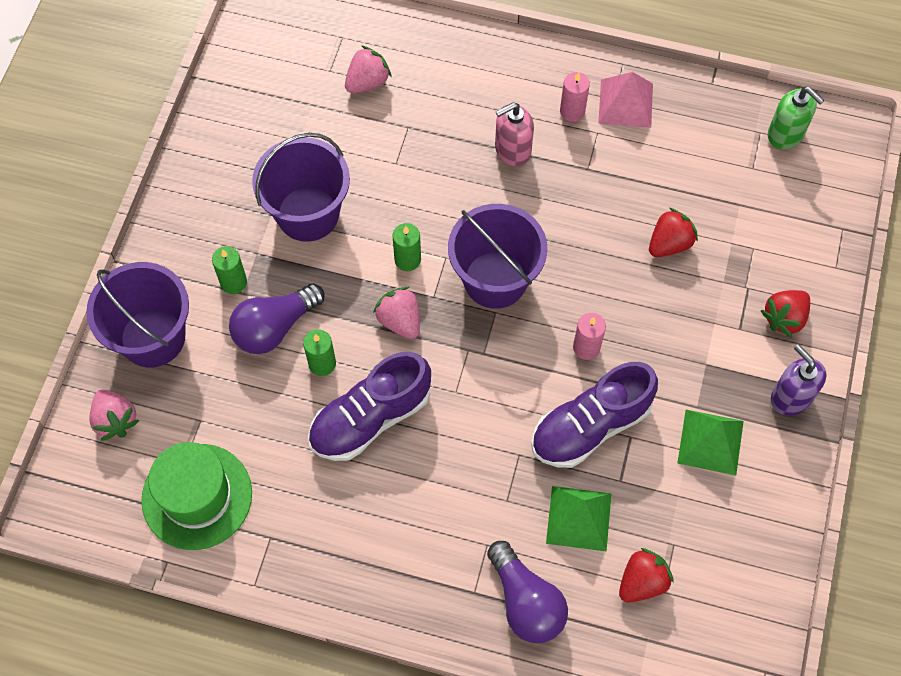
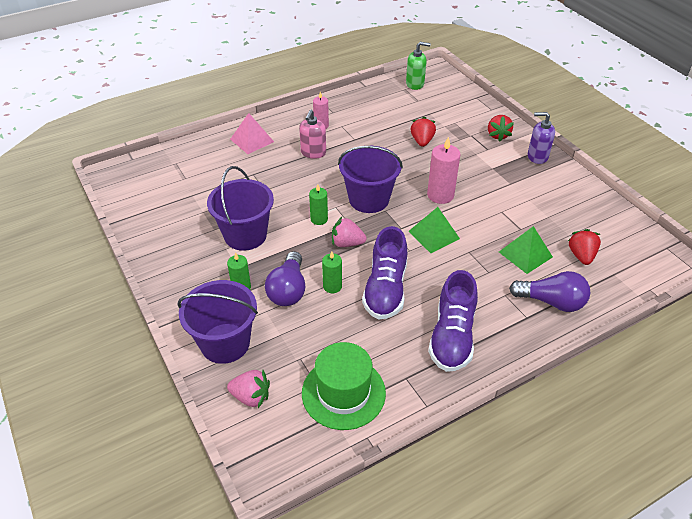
camera: 45 degrees left, 20 degrees down
pink strawberry [345,45,392,93] -> none
purple shoe [531,362,658,468] -> purple shoe moved to [428,270,478,372]
pink candle [573,313,606,360] -> pink candle [427,137,460,204], size x1.60
pink pyramid [598,72,653,128] -> pink pyramid moved to [230,113,274,154]
green pyramid [677,410,744,475] -> green pyramid moved to [408,207,460,253]

